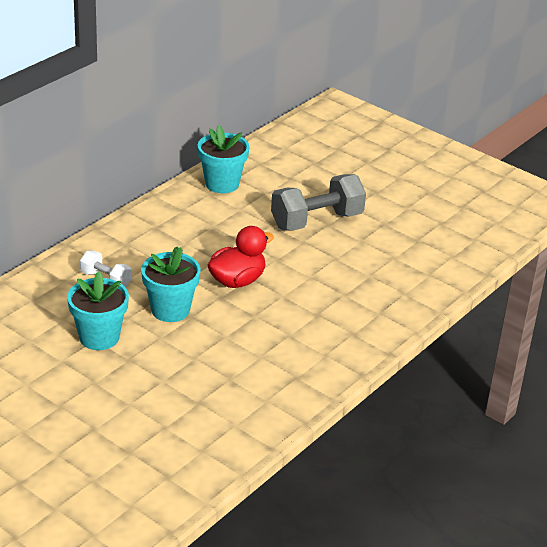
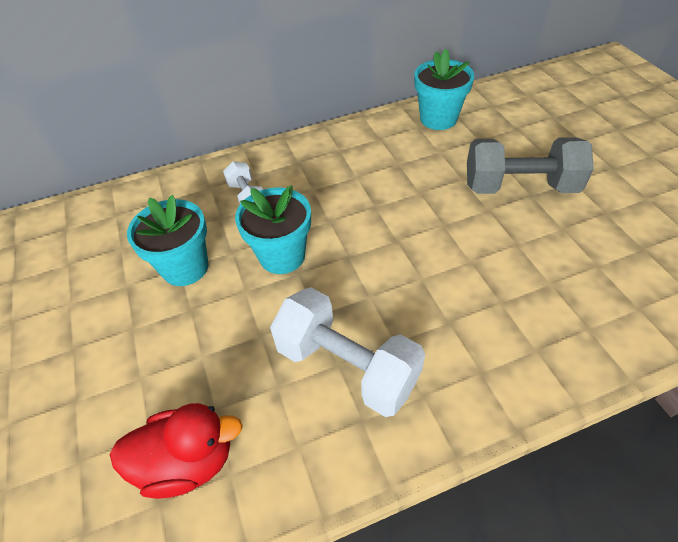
camera: 35 degrees right, 15 degrees up
red duck [208,226,274,288] -> red duck moved to [110,403,243,499]
none -> white dumbbell [270,287,425,417]

